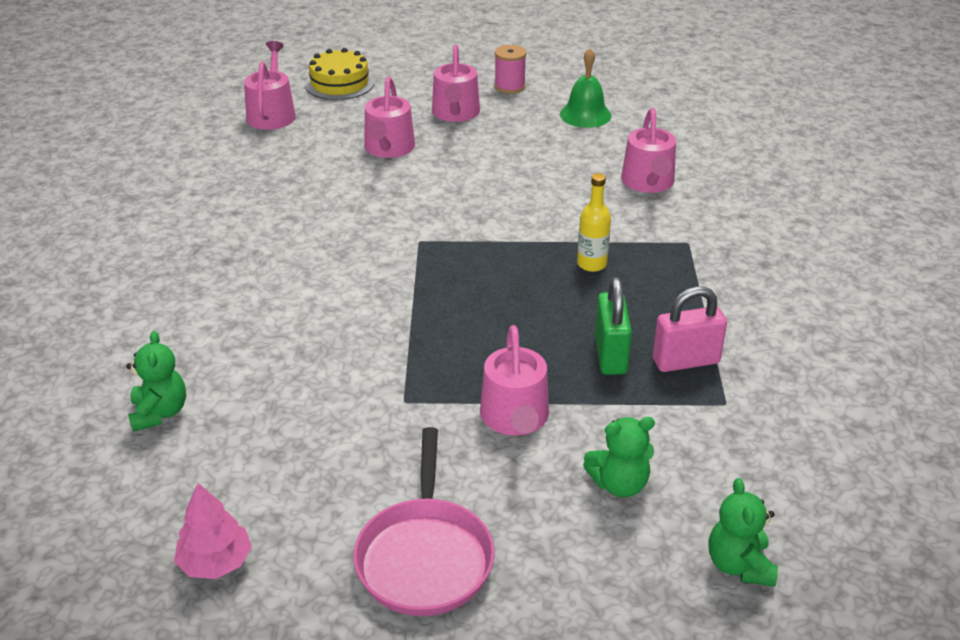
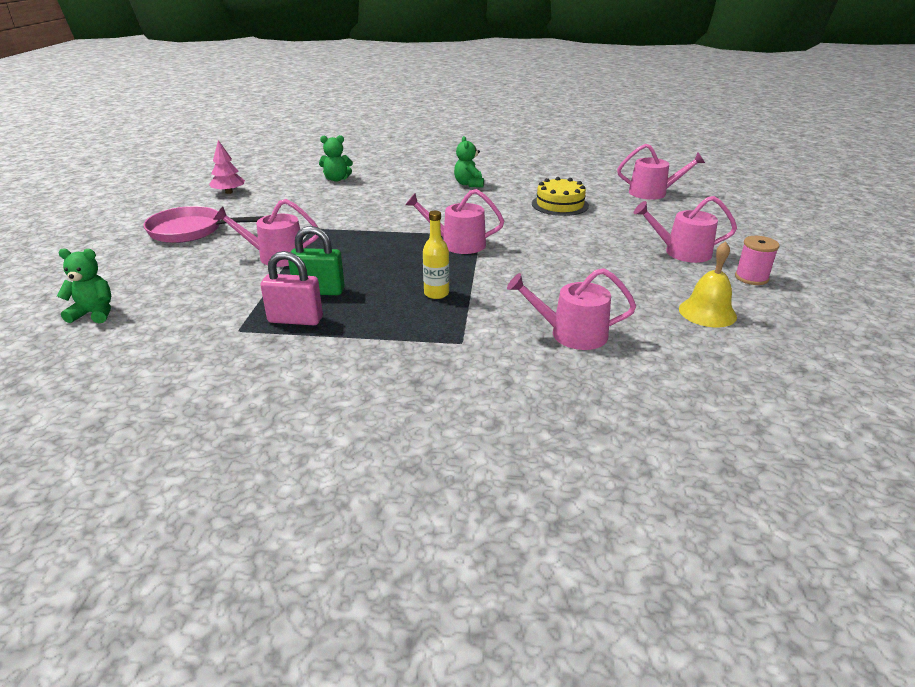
camera: 95 degrees right, 5 degrees down
yellow cake [305,48,375,100] -> yellow cake moved to [532,177,589,216]
pink watering can [364,77,415,158] -> pink watering can moved to [405,189,504,254]
green bell [560,48,611,128] -> yellow bell [679,241,737,327]
green teddy bear [583,417,655,497] -> green teddy bear moved to [454,136,484,188]
pink padlock [653,286,727,372] -> pink padlock turned 75 degrees counterclockwise [260,251,323,325]

